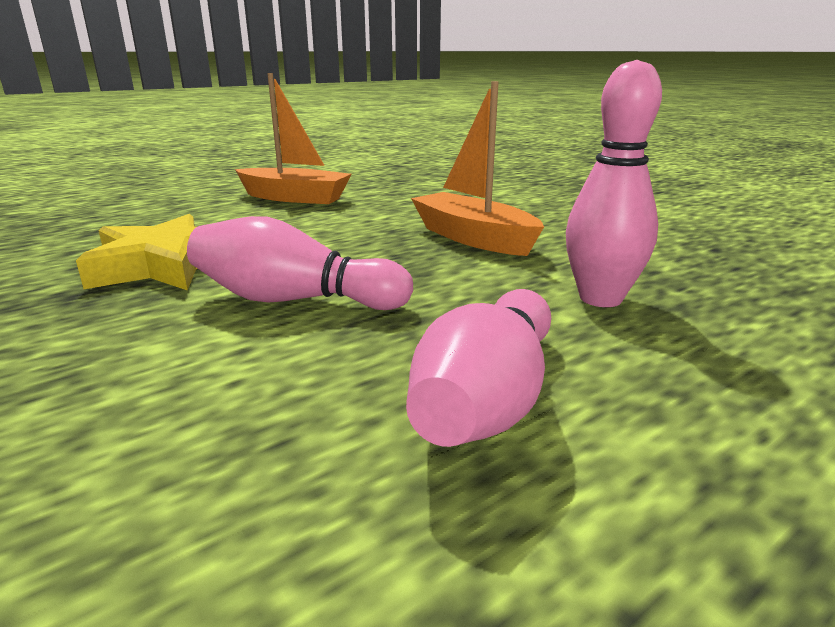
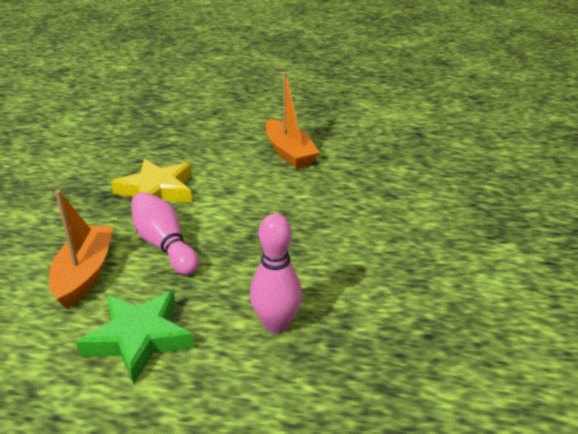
camera: 45 degrees right, 10 degrees up
pink bowling pin [406,289,551,447] -> green star [76,290,194,384]
orange boat [411,81,544,256] -> orange boat moved to [49,190,113,309]

